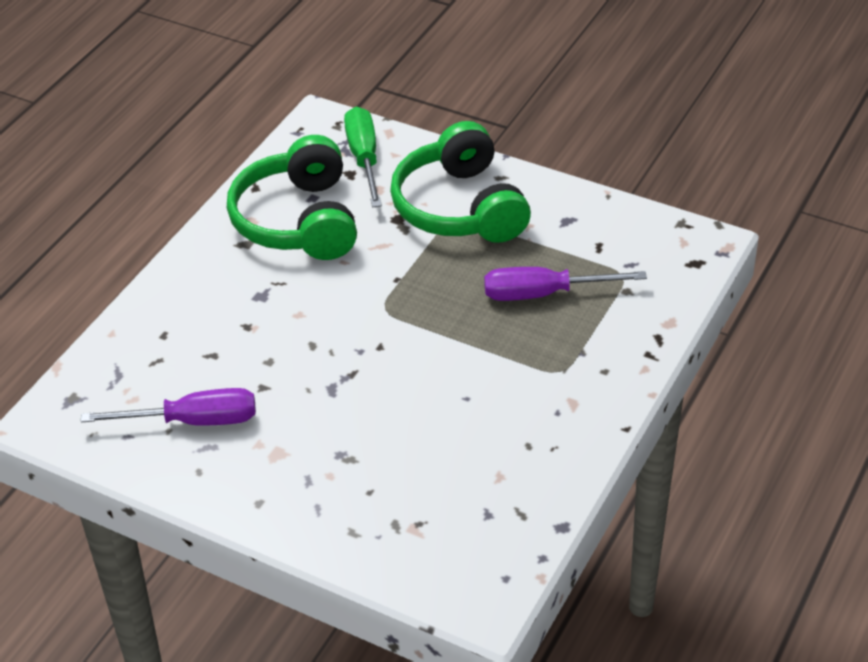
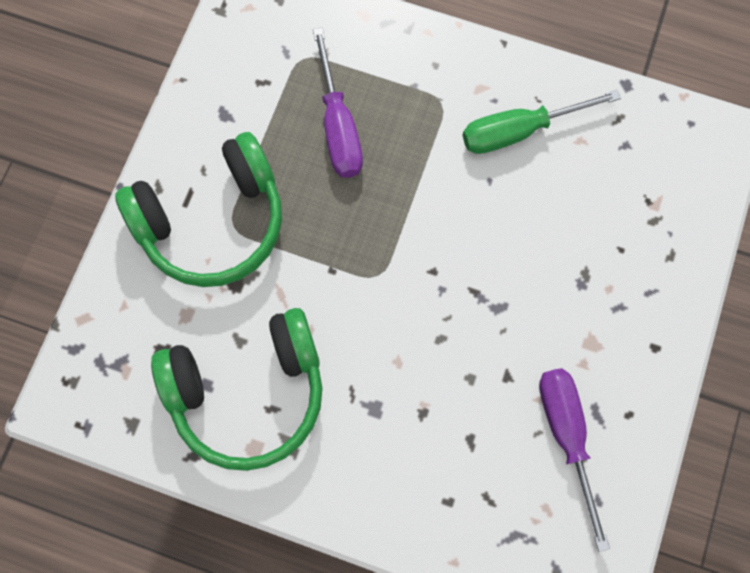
camera: 100 degrees left, 30 degrees up
green screwdriver [344,107,382,207] -> green screwdriver moved to [463,90,621,154]

